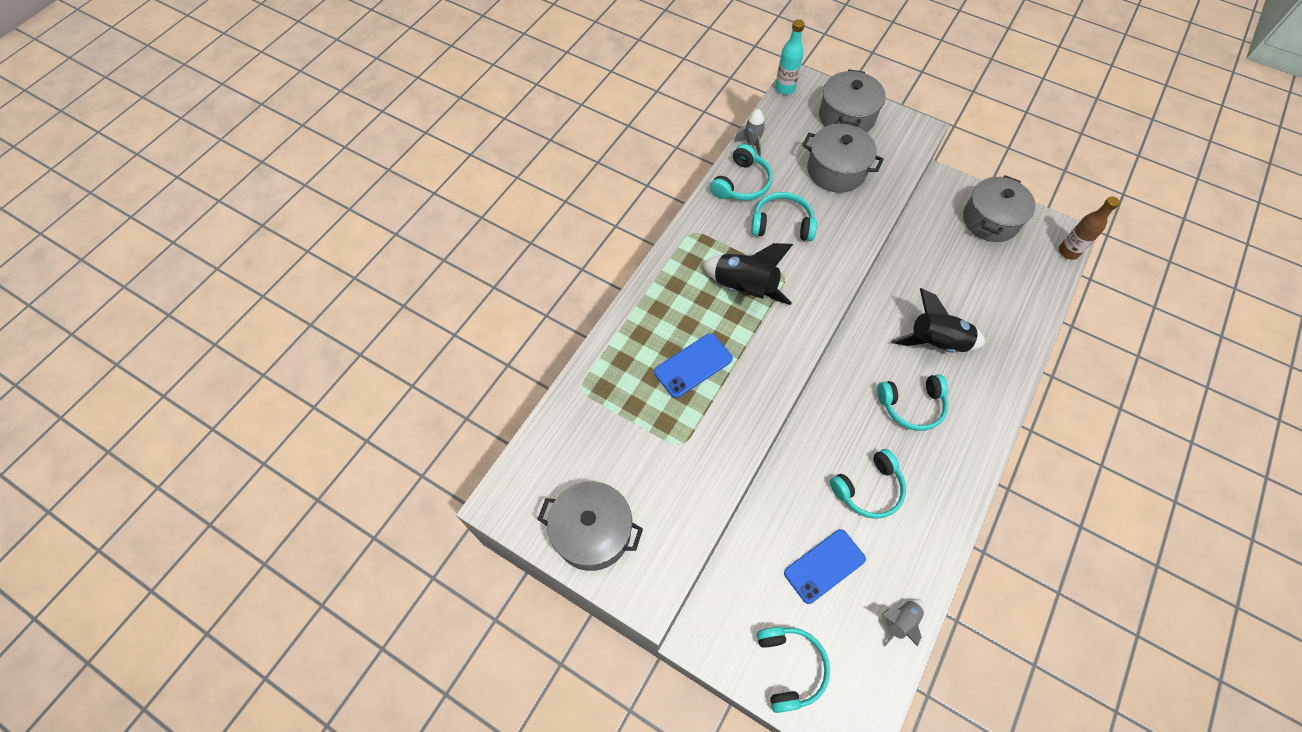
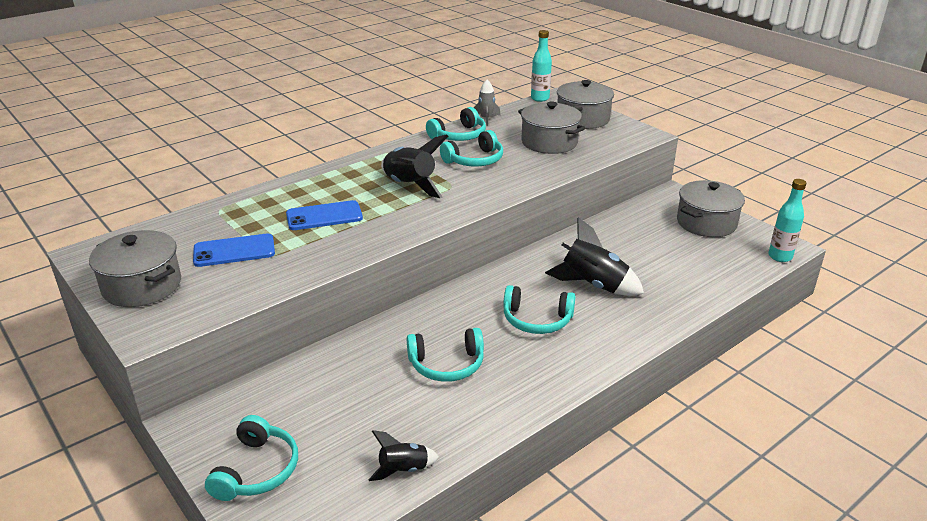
camera: 20 degrees right, 30 degrees down
turquoise headphones [751,192,817,241] -> turquoise headphones turned 120 degrees clockwise [440,130,503,167]
blue phone [784,529,866,604] -> blue phone moved to [193,234,275,267]
grey rocket [881,599,924,646] -> black rocket [368,430,439,481]
brown bottle [1059,197,1120,260] -> turquoise bottle [768,179,806,262]

